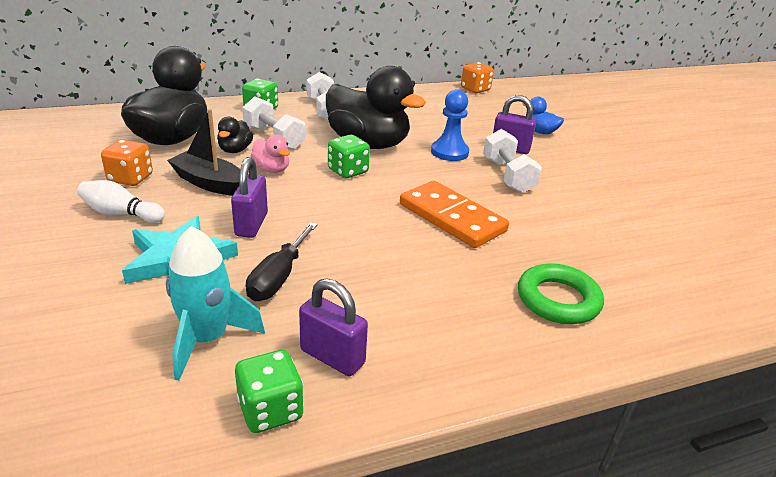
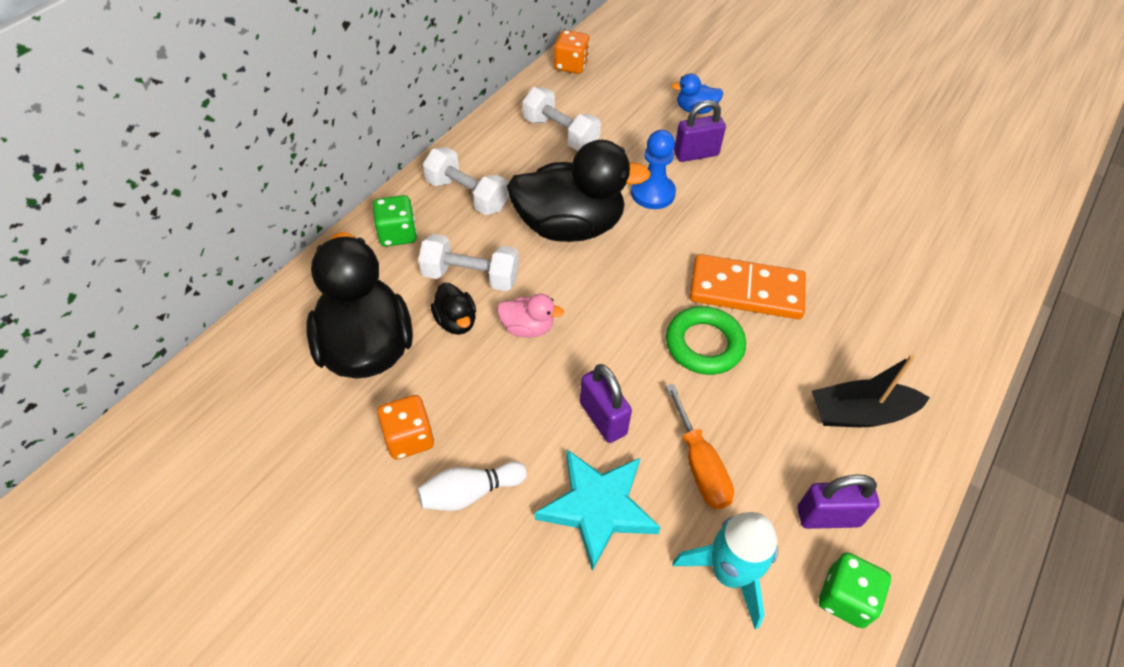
camera: 35 degrees left, 20 degrees up
black boat [167,109,240,196] -> black boat moved to [812,354,930,427]
black screwdriver [246,222,318,301] -> orange screwdriver [666,384,734,509]
green dice [328,135,370,178] -> none
white dumbbell [483,129,542,193] -> white dumbbell moved to [523,87,601,151]
green ring [518,263,604,324] -> green ring moved to [666,306,746,375]

